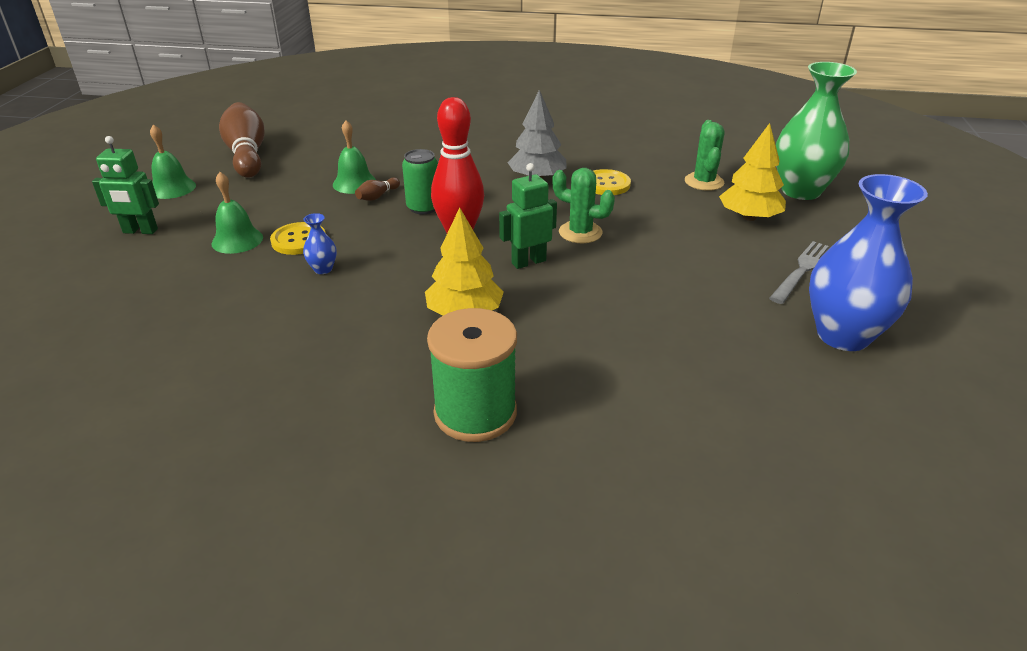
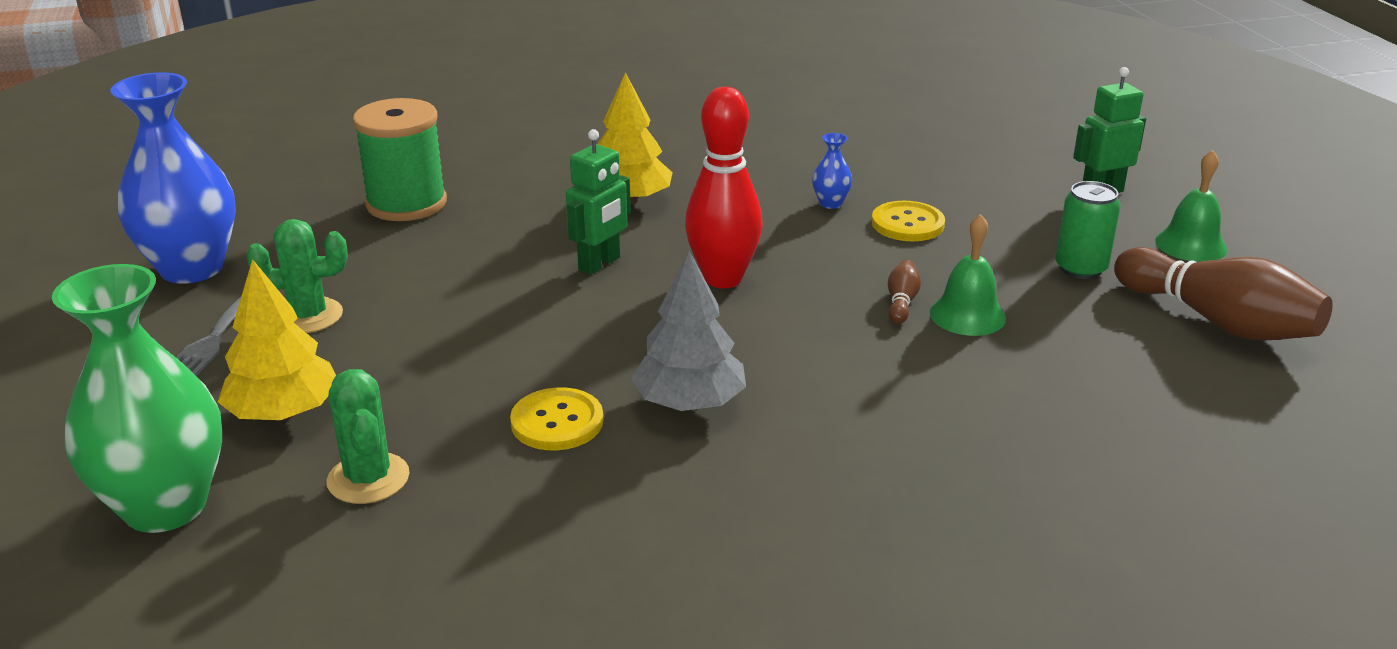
camera: 155 degrees right, 5 degrees down
green bell [212,172,263,254] -> none
green can [402,149,438,214] -> green can moved to [1055,181,1121,279]
green spool [427,308,517,442] -> green spool moved to [353,98,447,221]
green cactus [553,168,615,243] -> green cactus moved to [246,219,348,333]

